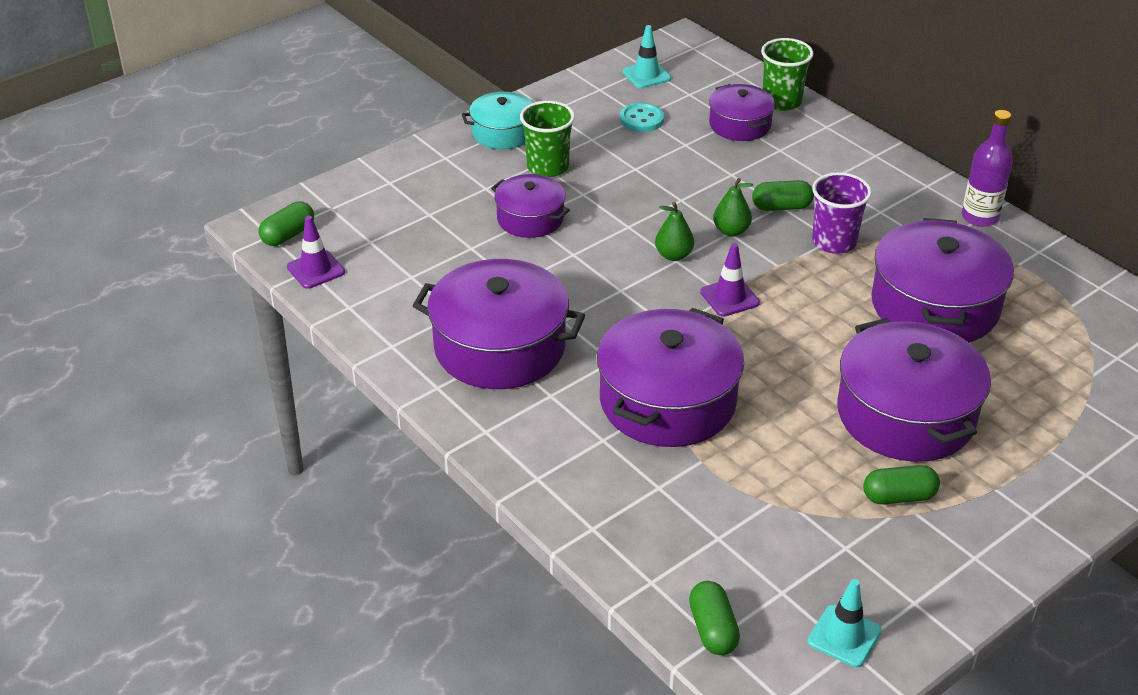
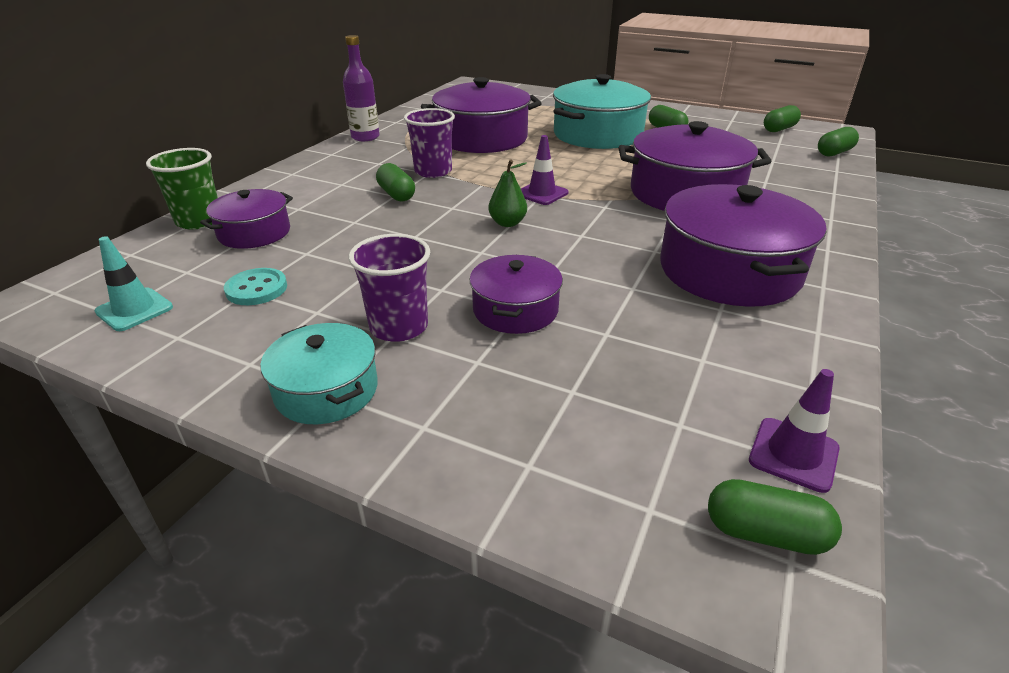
camera: 115 degrees left, 5 degrees down
green cup [520,101,575,177] -> purple cup [349,234,430,342]
green pear [713,178,753,236] -> none
turquoise traffic cone [808,579,882,667] -> green capsule [764,105,801,132]
purple pot [837,318,991,462] -> turquoise pot [553,74,651,149]

